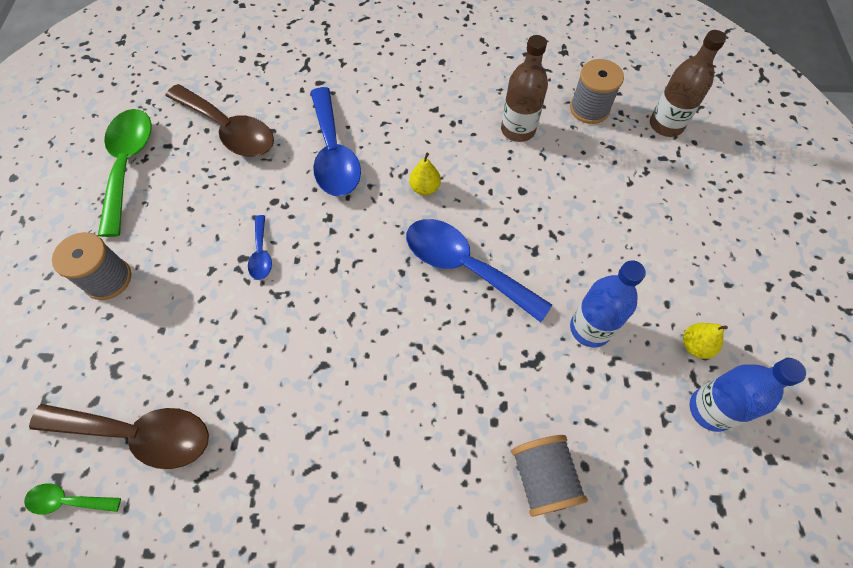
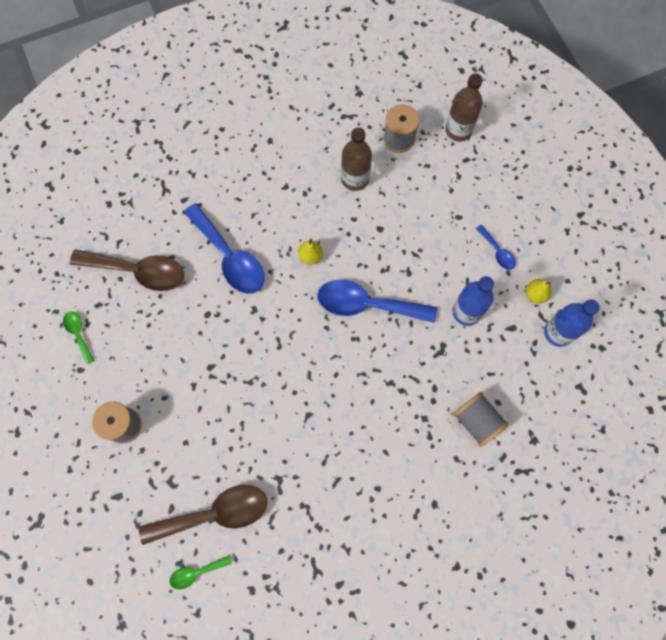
camera: 25 degrees left, 10 degrees up
green spoon [98,109,152,237] -> green spoon [63,311,94,364], size x0.48
blue spoon [248,215,272,280] -> blue spoon moved to [476,225,516,270]

